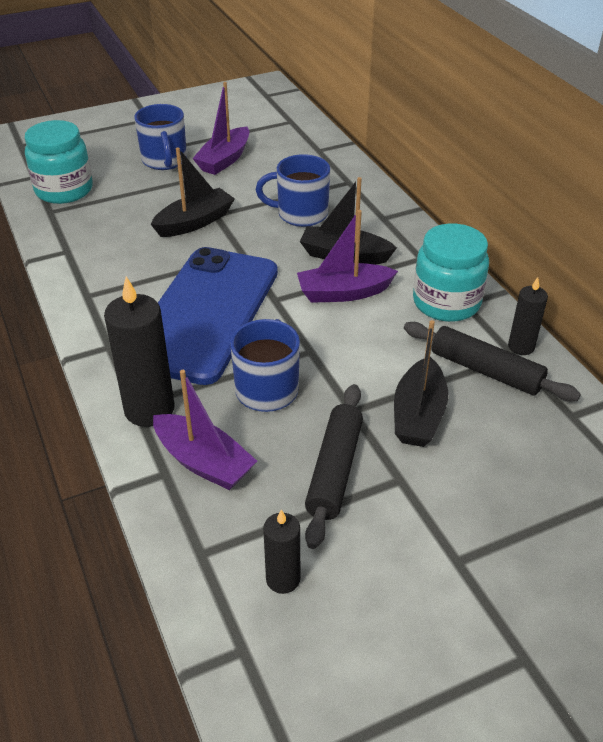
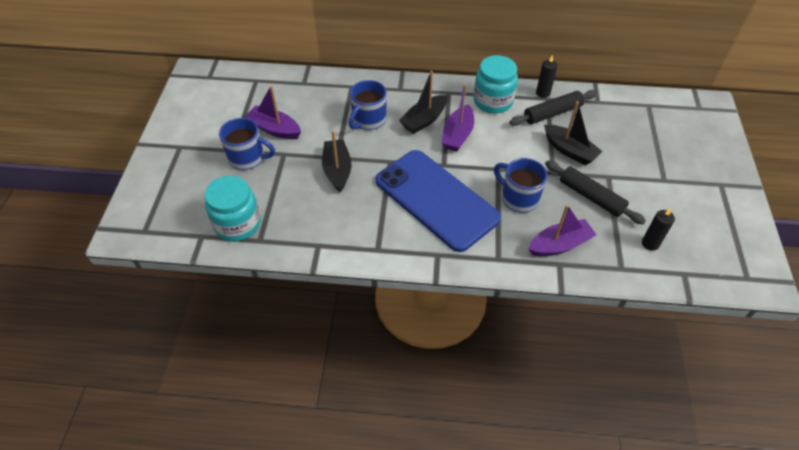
camera: 60 degrees left, 10 degrees up
black candle [104,276,175,427] -> none
purple boat [192,82,249,175] -> purple boat turned 150 degrees clockwise [245,86,301,139]

